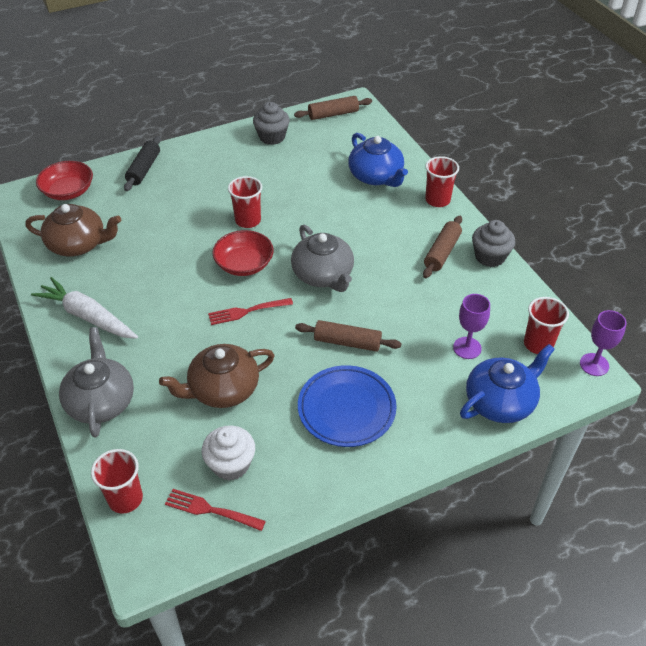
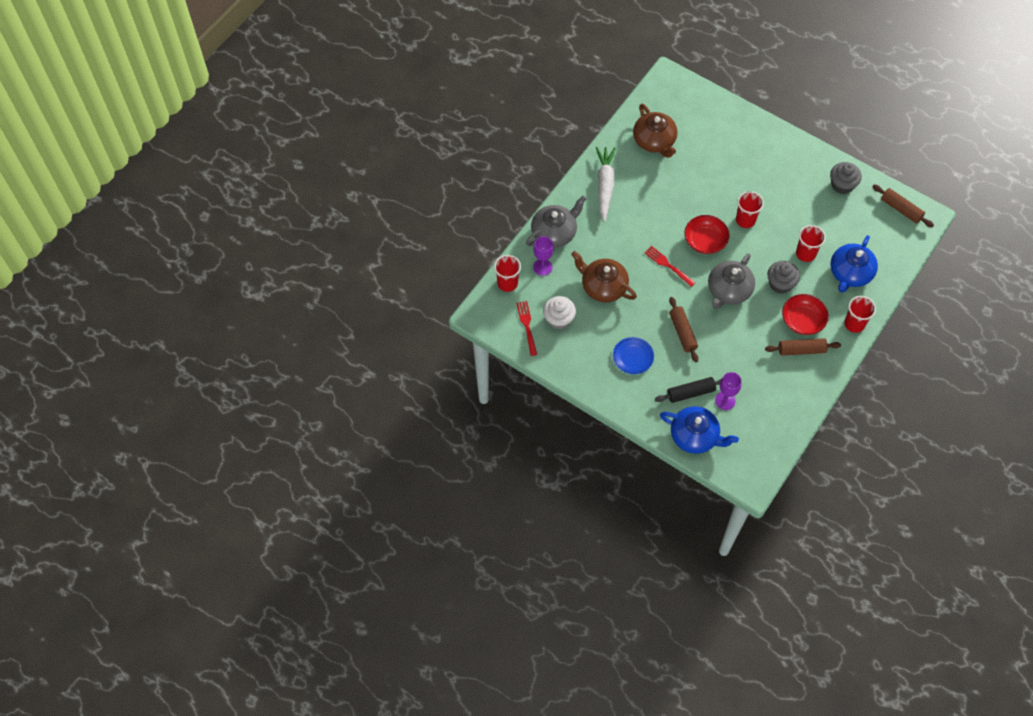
camera: 60 degrees right, 15 degrees up
red bowl [36,161,93,200] -> red bowl moved to [782,294,829,335]
black rolling pin [124,136,161,191] -> black rolling pin moved to [655,377,722,403]
blue plate [298,365,397,447] -> blue plate [613,337,654,374], size x0.63
grey cupcake [472,220,515,267] -> grey cupcake moved to [767,261,800,294]
red cup [524,297,569,354] -> red cup moved to [796,225,826,262]
purple goblet [580,310,627,376] -> purple goblet moved to [533,236,553,276]

